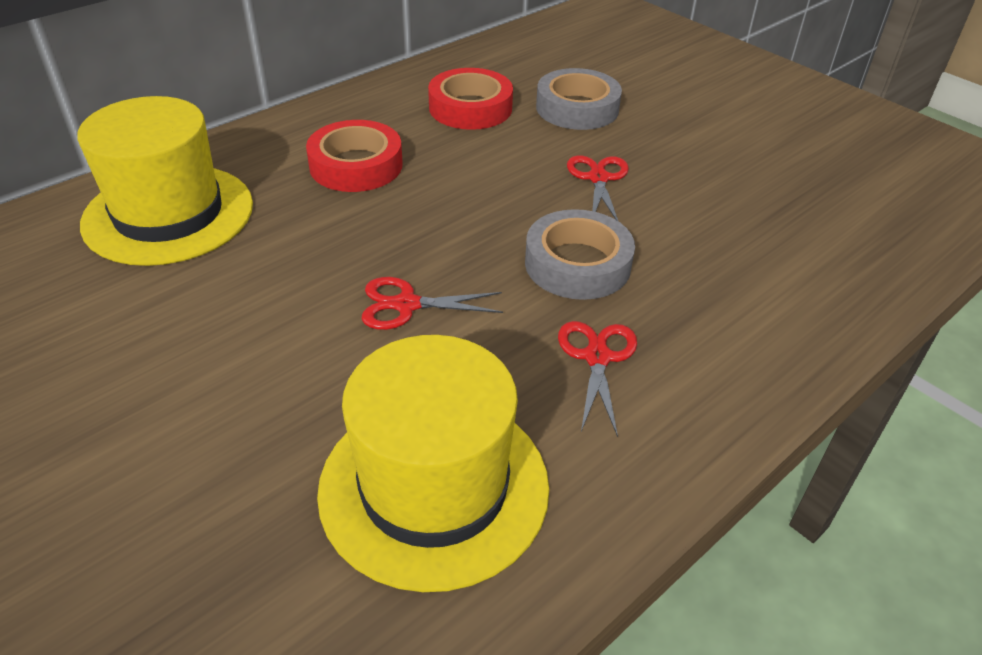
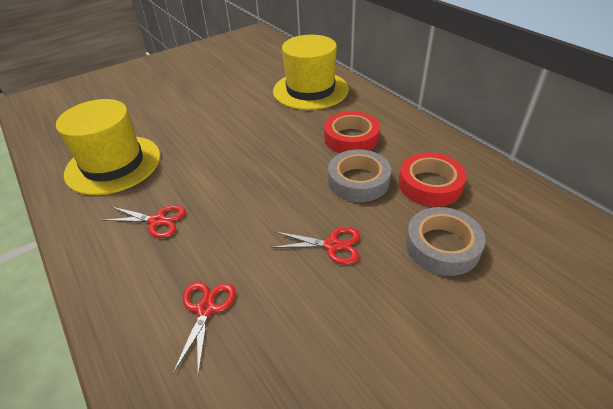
camera: 100 degrees right, 0 degrees up
red scissors [362,277,503,330] -> red scissors moved to [173,282,236,375]
grey tape [525,209,635,300] -> grey tape moved to [328,149,391,202]

